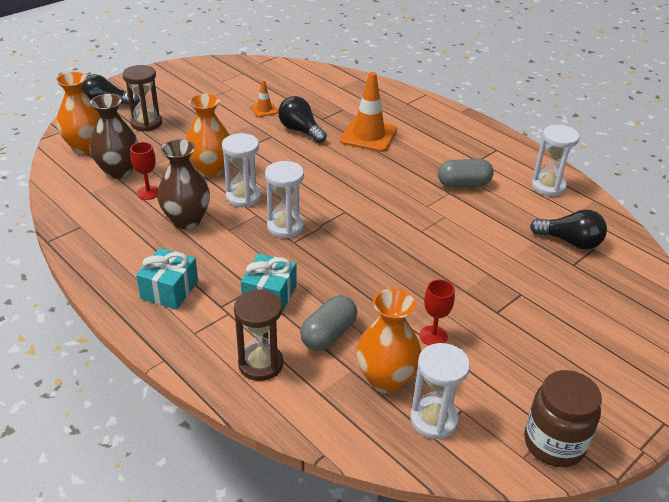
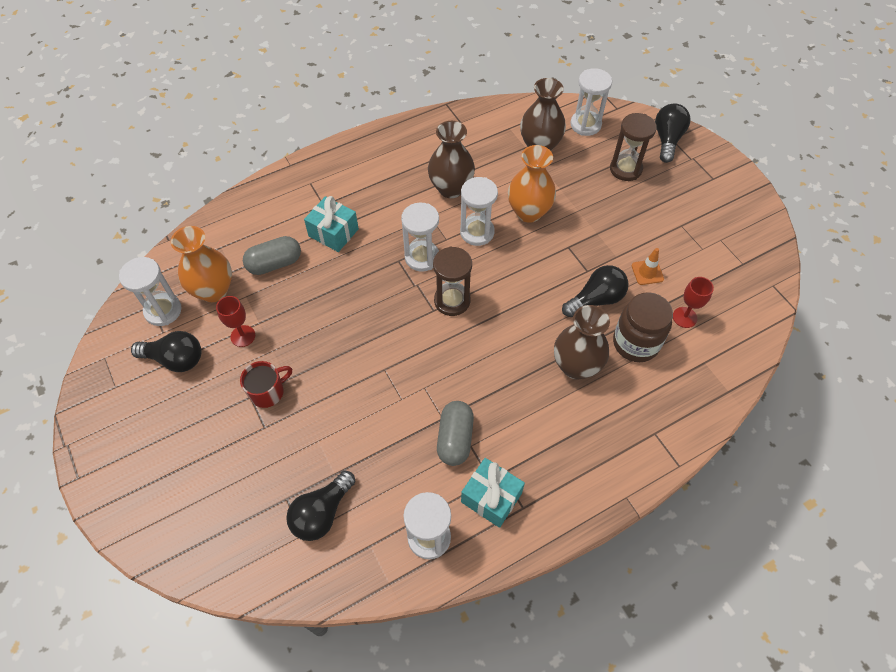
camera: 105 degrees right, 20 degrees up
orange vase [56,72,99,154] -> white hourglass [570,68,612,136]
red goblet [130,142,158,200] -> red goblet moved to [673,277,714,328]
turquoise gift [136,248,198,310] -> turquoise gift moved to [461,458,525,528]
brown hourglass [234,289,283,381] -> brown hourglass moved to [433,246,472,316]
grey capsule [300,295,357,351] -> grey capsule turned 75 degrees counterclockwise [243,236,301,275]
orange traffic cone [340,72,397,152] -> brown vase [554,305,610,380]
brown jar [524,370,602,467] -> brown jar moved to [613,292,673,362]
none -> black light bulb [131,331,201,372]
none -> red mug [240,361,292,408]

